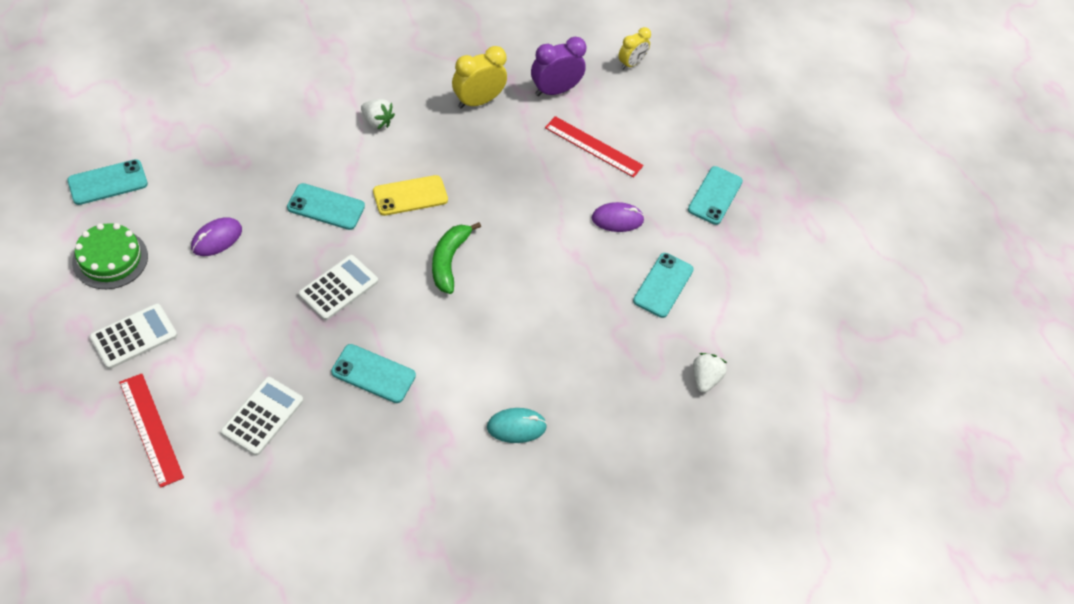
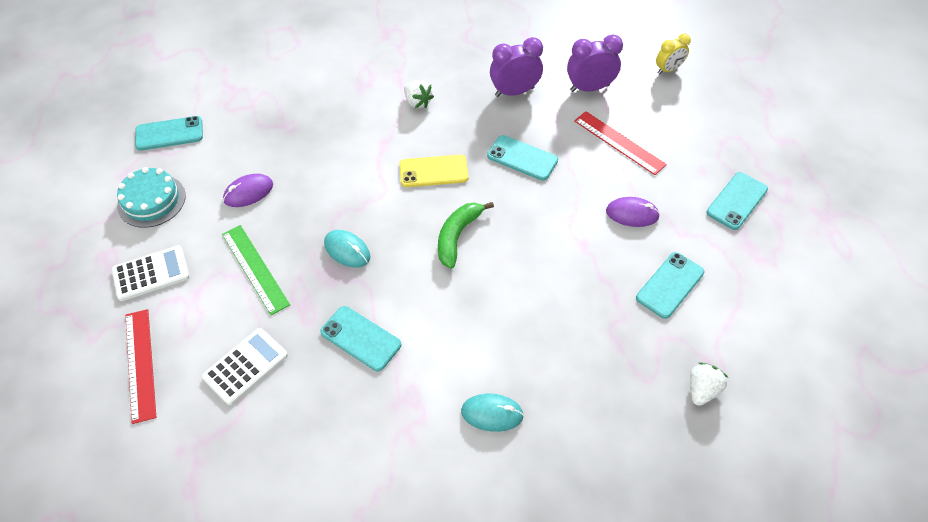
camera: 20 degrees right, 0 degrees up
green cake [72,223,148,289] -> turquoise cake [117,167,186,228]
turquoise phone [287,183,365,230] -> turquoise phone moved to [487,135,558,181]
white calculator [298,255,378,320] -> turquoise mouse [324,230,370,268]
yellow clock [452,46,507,108] -> purple clock [490,37,543,97]
none -> green ruler [222,225,290,315]

